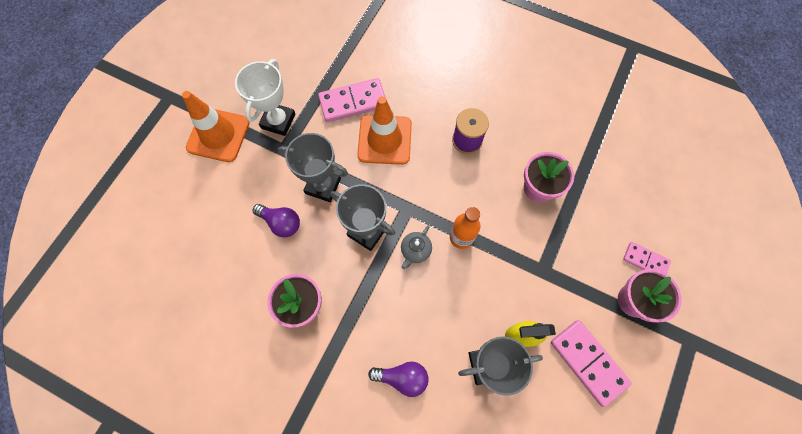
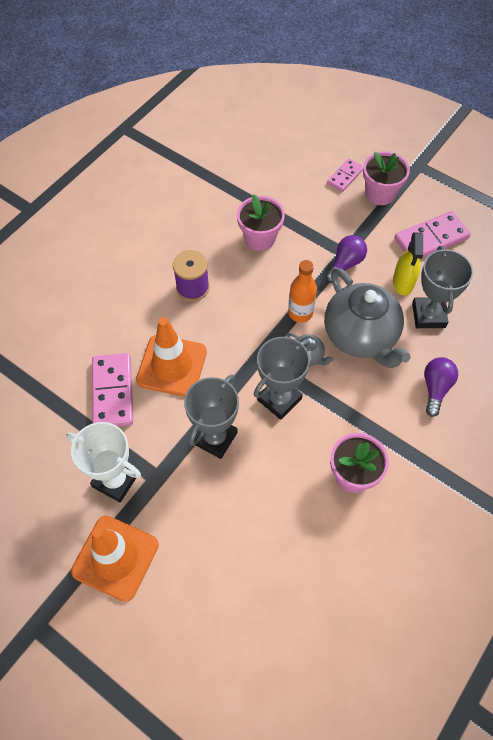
camera: 80 degrees left, 10 degrees down
purple light bulb [252,204,300,238] -> purple light bulb moved to [325,235,367,283]
none -> grey teapot [324,267,411,368]

